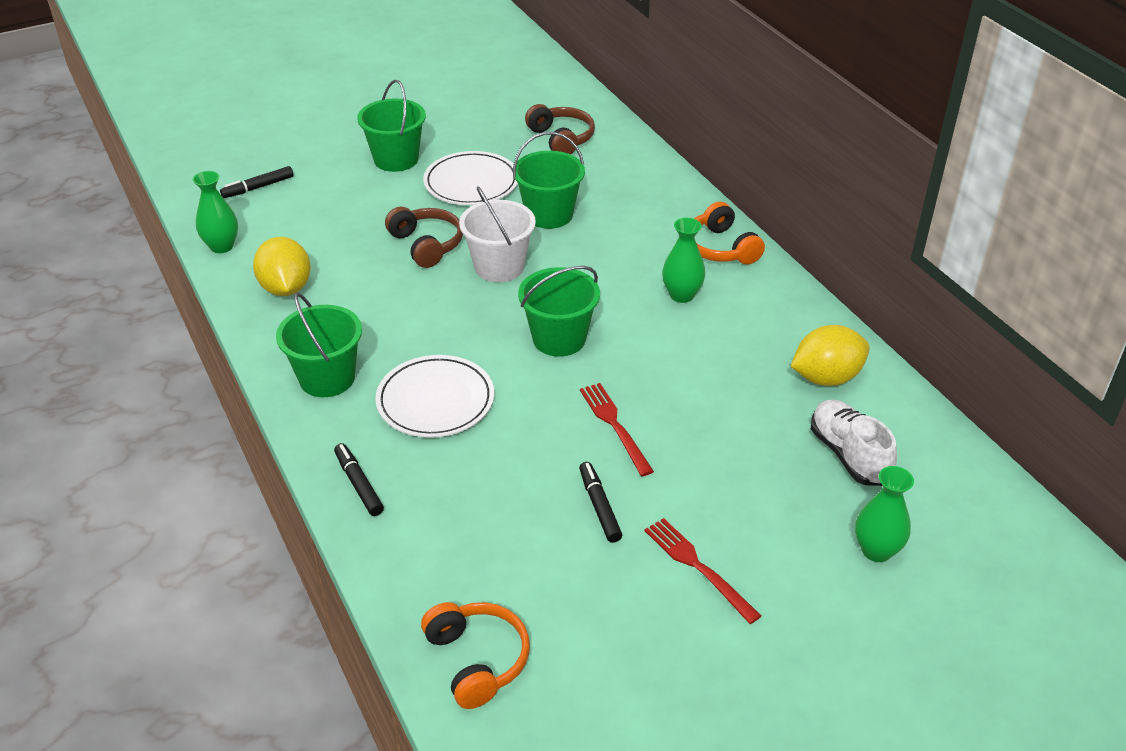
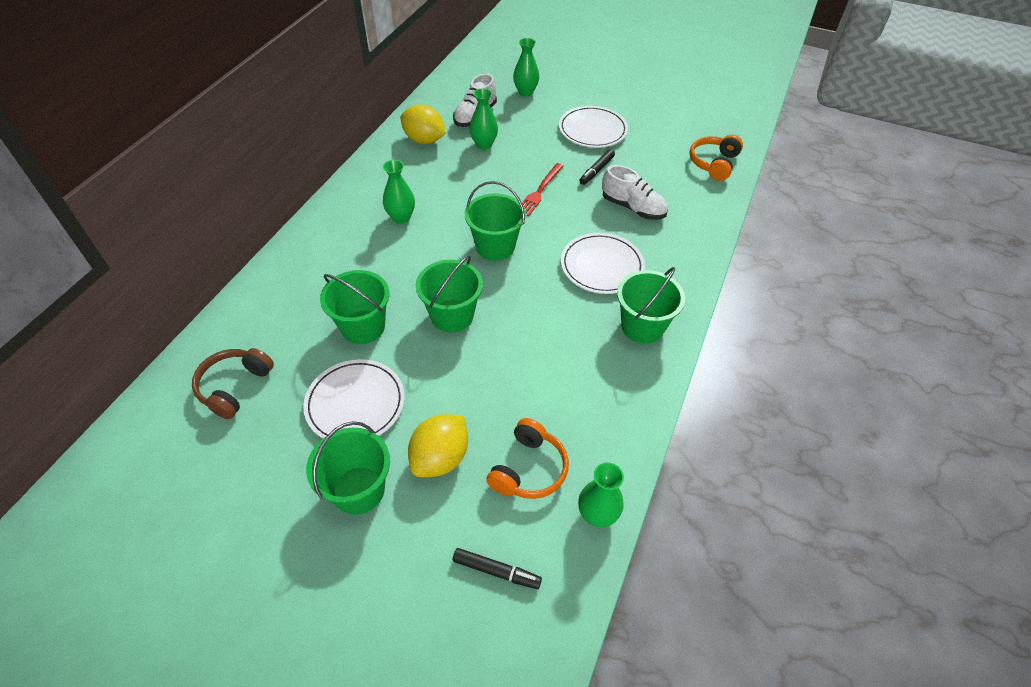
camera: 130 degrees left, 10 degrees up
yellow lemon [253,237,311,296] -> yellow lemon moved to [408,414,468,477]
black marker [334,443,384,516] -> none
brown headphones [385,207,463,268] -> none
white bucket [459,186,536,282] -> green bucket [416,255,483,333]
red fork [644,518,761,624] -> white plate [559,106,628,148]
orange headphones [694,202,765,265] -> orange headphones moved to [486,418,569,499]
none -> green vase [469,88,498,149]
none -> white shoe [602,165,668,220]

